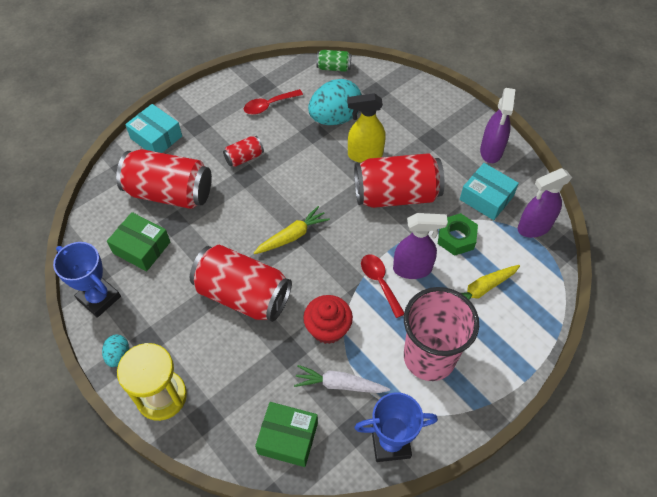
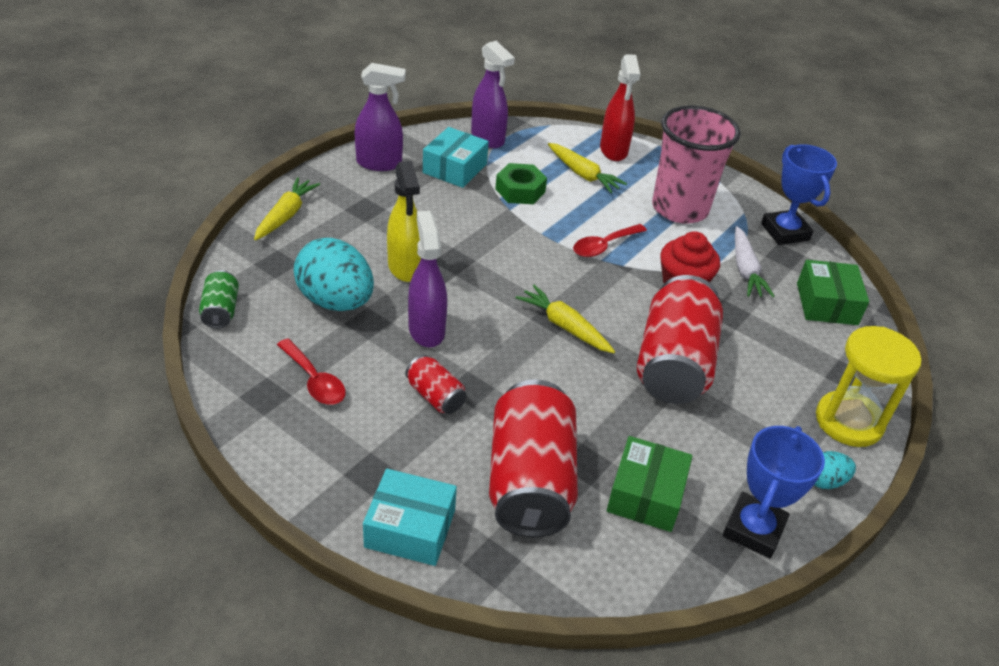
camera: 105 degrees left, 15 degrees down
turquoise box [125,104,182,153] -> turquoise box turned 75 degrees clockwise [363,469,457,566]
red can [354,153,445,208] -> none
purple spray bottle [393,213,448,279] -> purple spray bottle moved to [408,211,447,347]
none -> yellow carrot [254,177,320,241]
none -> red spray bottle [600,54,640,161]

